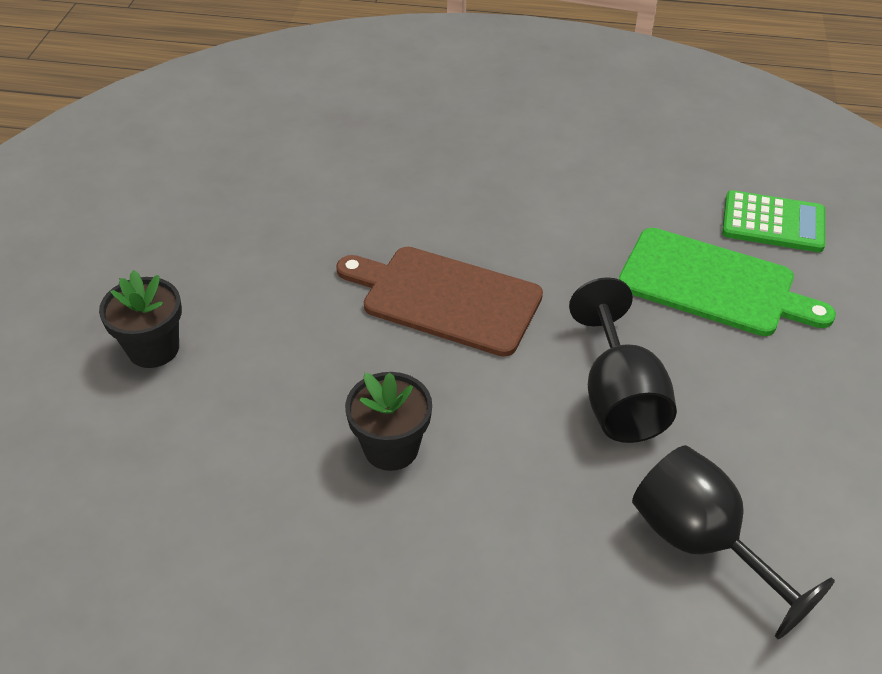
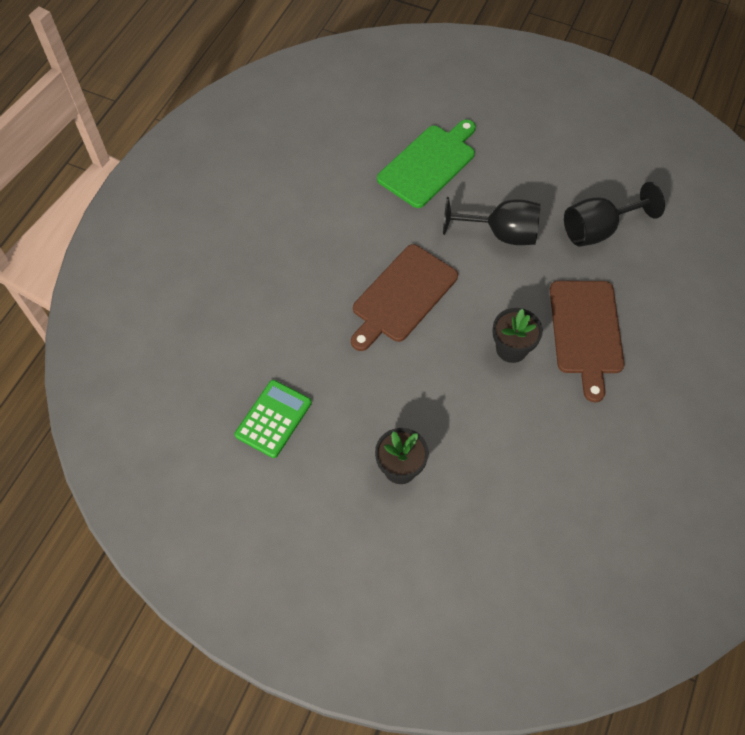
camera: 75 degrees left, 15 degrees up
green calculator [722,190,825,252] -> green calculator moved to [234,380,312,458]
none -> brown cutting board [550,281,625,402]

